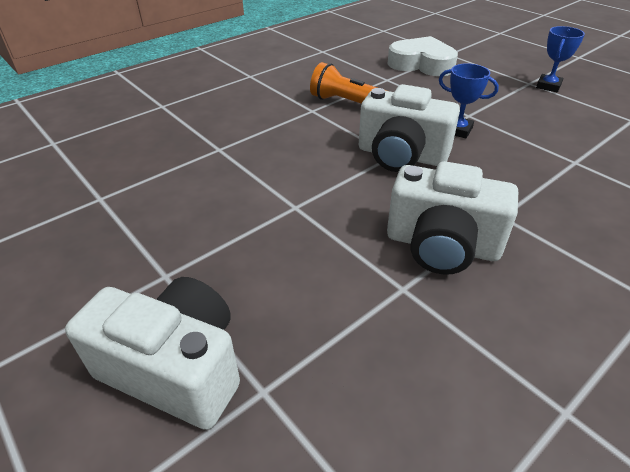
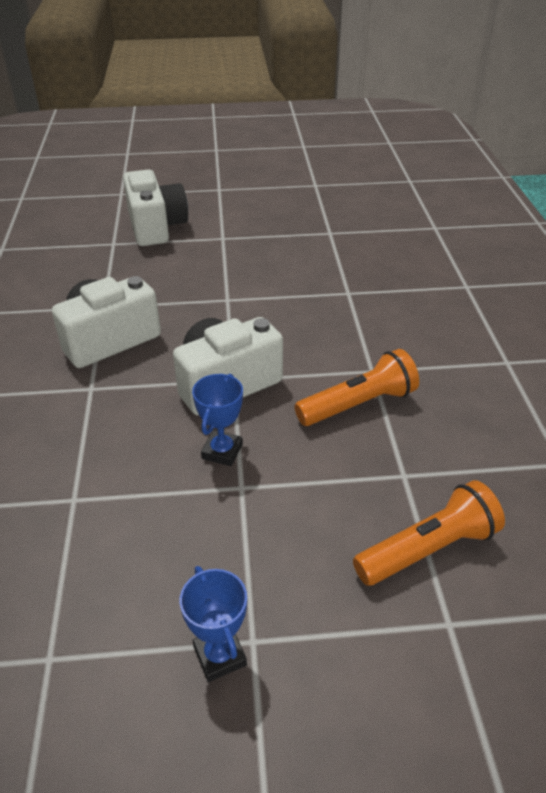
camera: 125 degrees right, 0 degrees up
white camera [65,277,240,430] -> white camera turned 75 degrees counterclockwise [123,169,188,246]
white heart [387,36,458,76] -> orange flashlight [353,480,505,586]
blue trophy [439,63,499,138] -> blue trophy turned 45 degrees counterclockwise [192,374,243,466]

